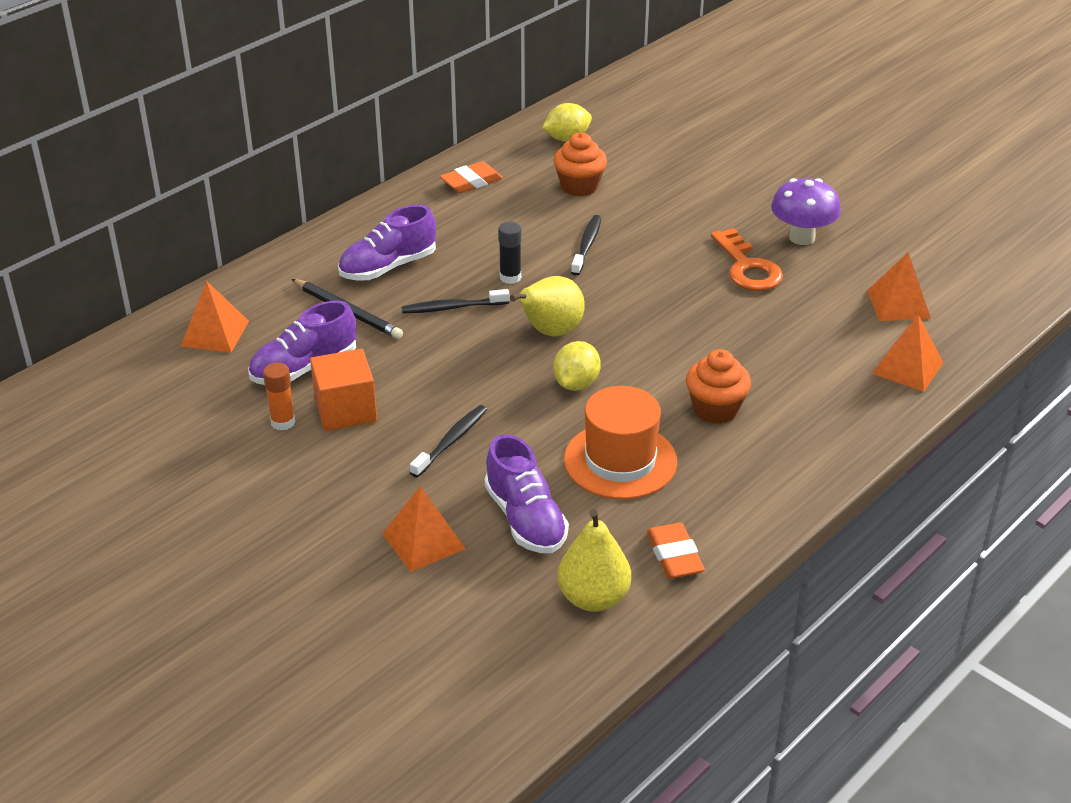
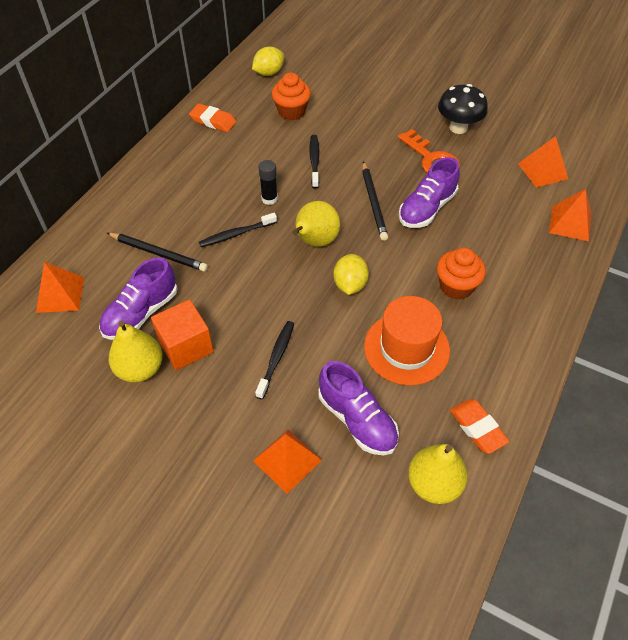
camera: 15 degrees left, 15 degrees up
orange glue stick [263,363,295,430] -> yellow pear [109,320,163,382]
purple shoe [338,205,436,281] -> purple shoe moved to [399,157,460,228]
orange eraser [440,161,503,193] -> orange eraser turned 75 degrees clockwise [189,103,236,132]
purple mushroom [771,178,841,245] -> black mushroom [438,84,488,134]
none -> black pencil [362,162,388,241]

